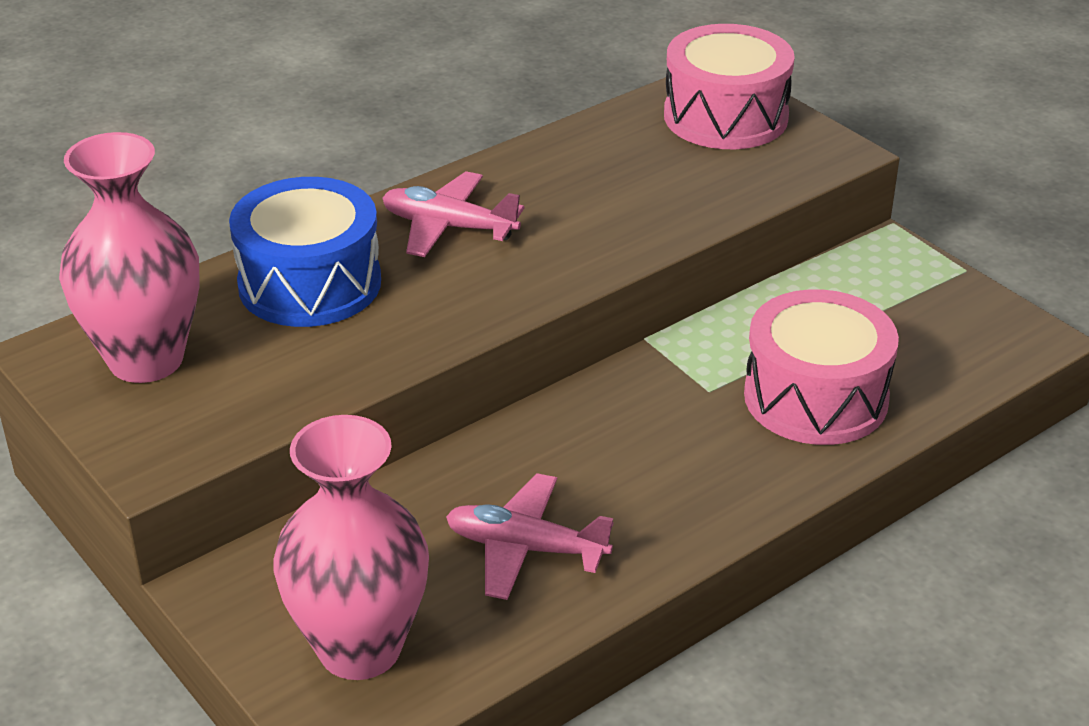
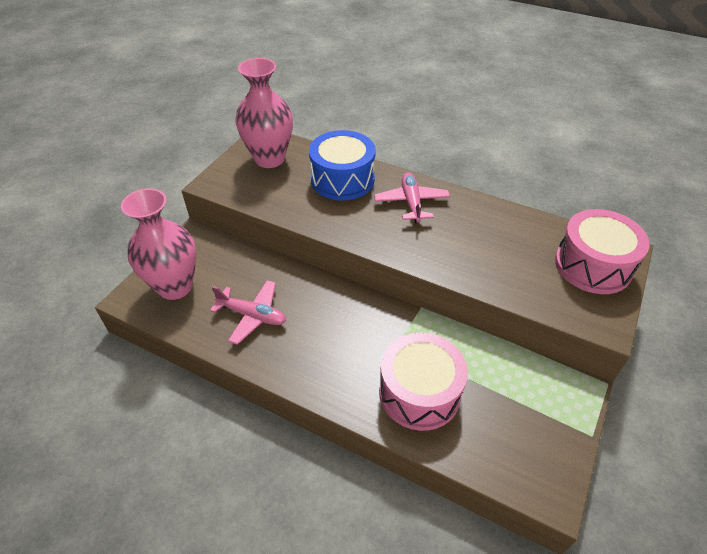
camera: 65 degrees right, 10 degrees up
pink plane [446,473,613,600] -> pink plane turned 120 degrees clockwise [210,280,286,345]

